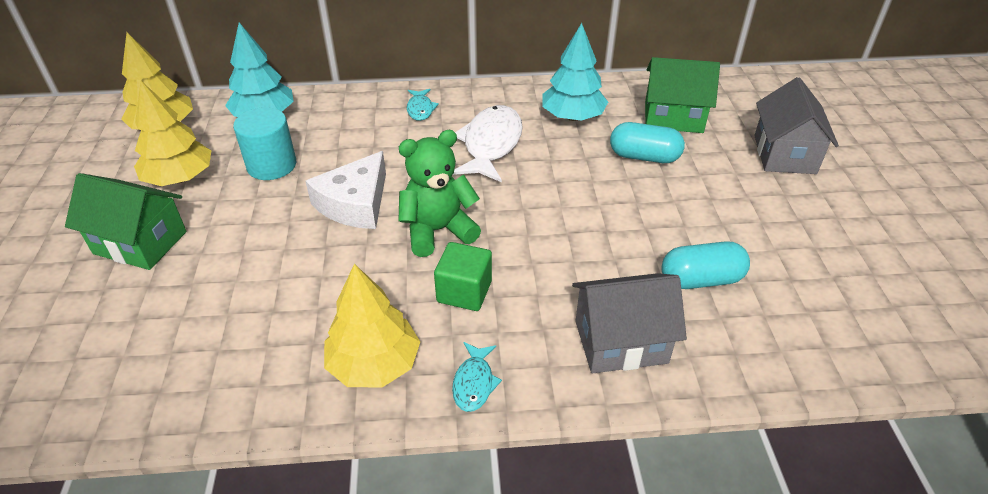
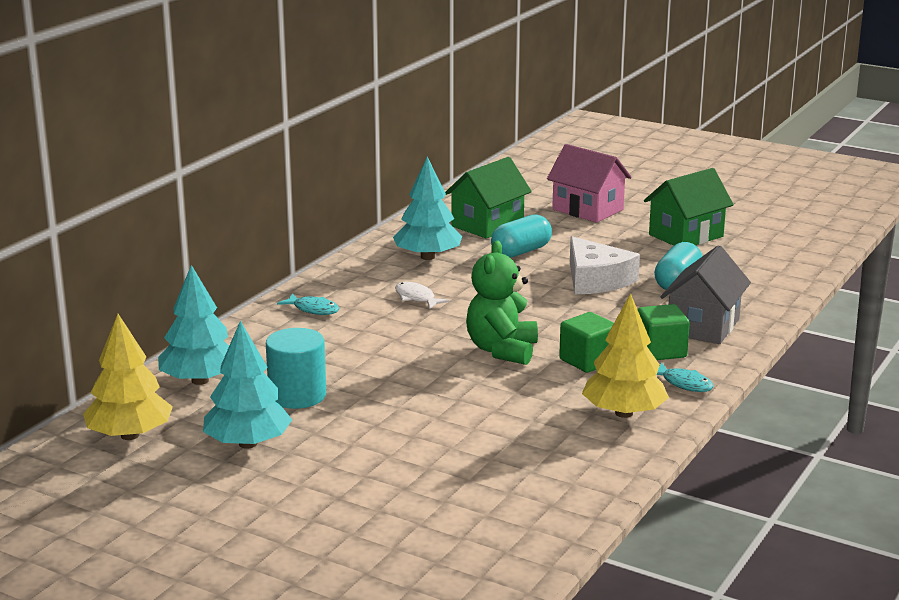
camera: 55 degrees left, 20 degrees down
green house [65,173,187,270] -> green house moved to [644,168,734,246]
yellow tree [134,81,212,186] -> turquoise tree [203,320,292,449]
white cheese [305,151,386,229] -> white cheese moved to [570,236,640,294]
white fish [453,105,523,182] -> white fish [395,282,450,309], size x0.51
grey house [754,77,839,174] -> pink house [547,144,632,223]
none -> green cube [638,304,690,360]

